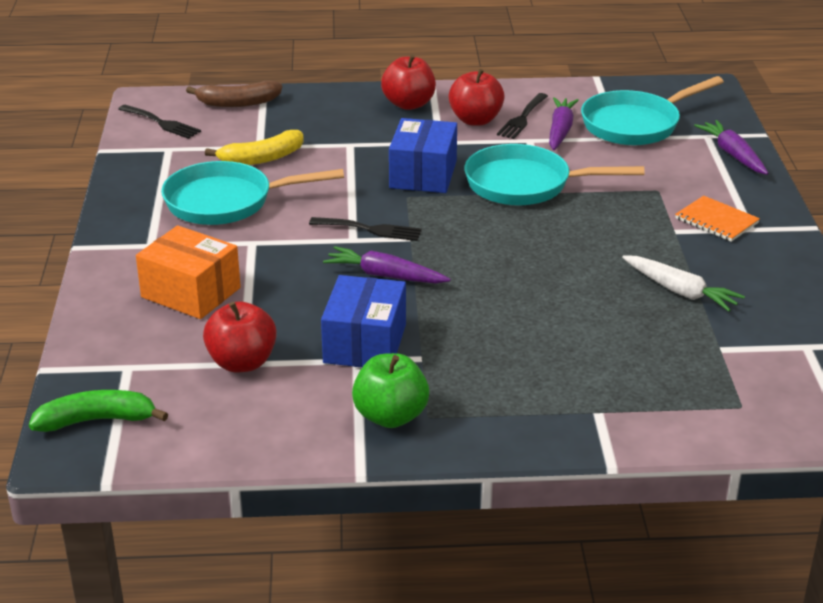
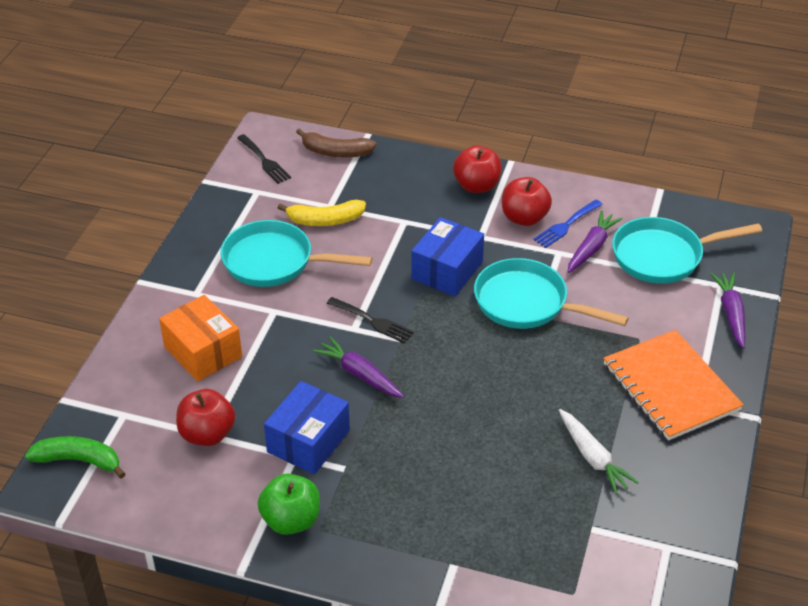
camera: 20 degrees right, 10 degrees up
black fork [497,93,548,139] -> blue fork [533,200,603,248]
orange notebook [675,196,760,242] -> orange notebook [603,330,744,440], size x1.92

